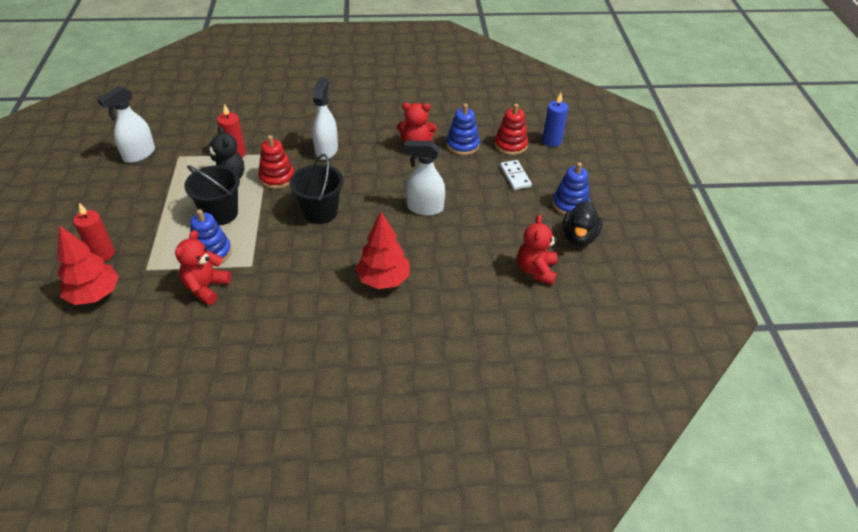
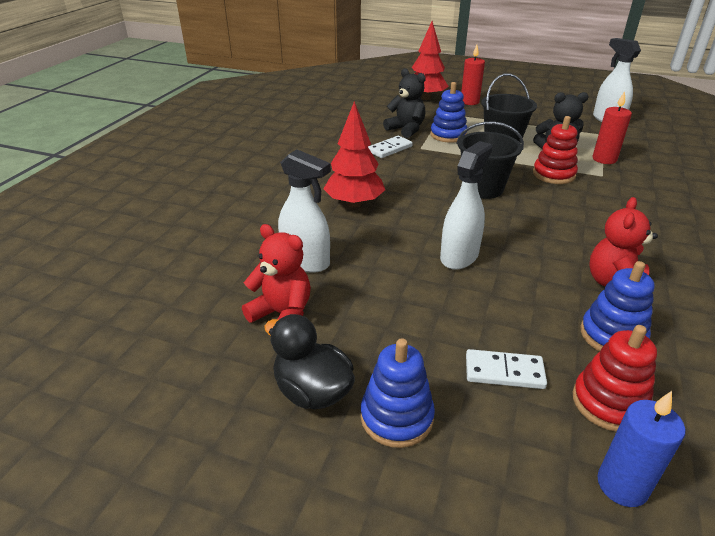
camera: 115 degrees right, 10 degrees down
red teddy bear [175,230,231,305] -> black teddy bear [383,68,426,138]
white spray bottle [312,77,338,160] -> white spray bottle moved to [278,149,331,273]
none -> white domino [368,136,413,158]

